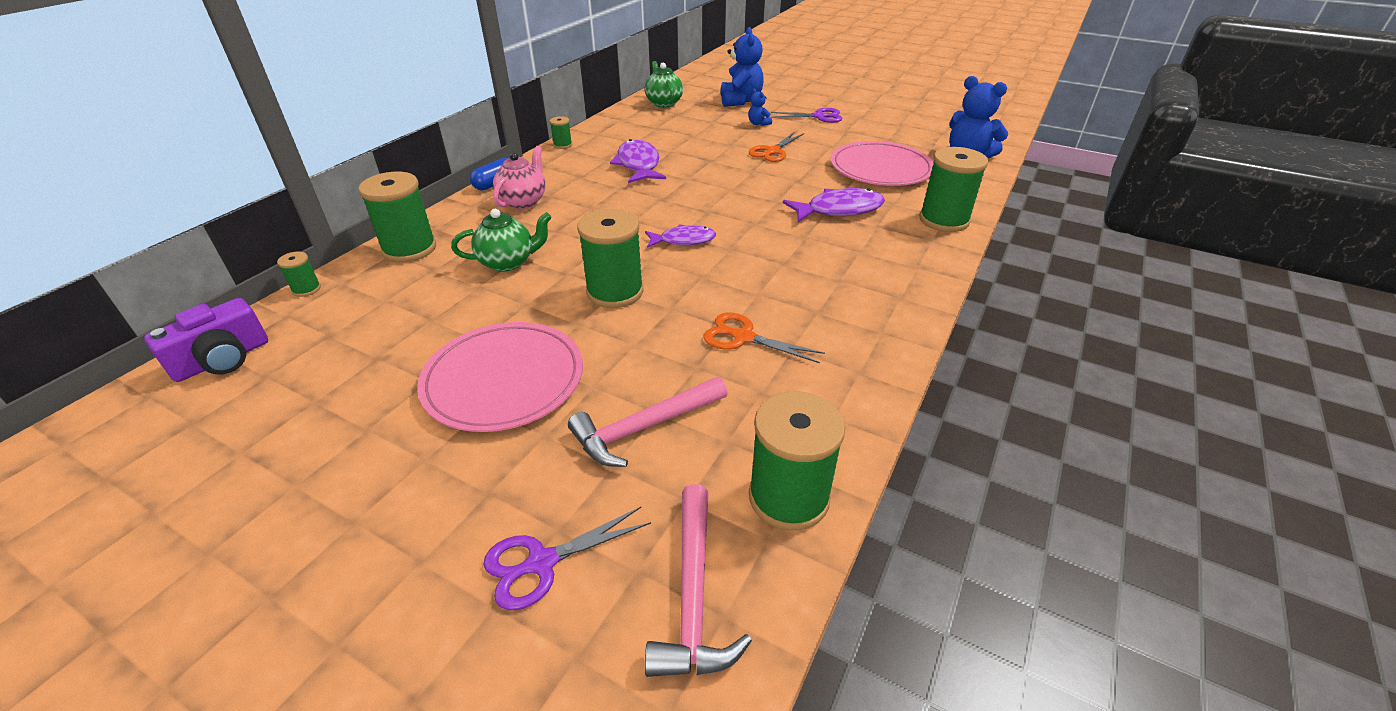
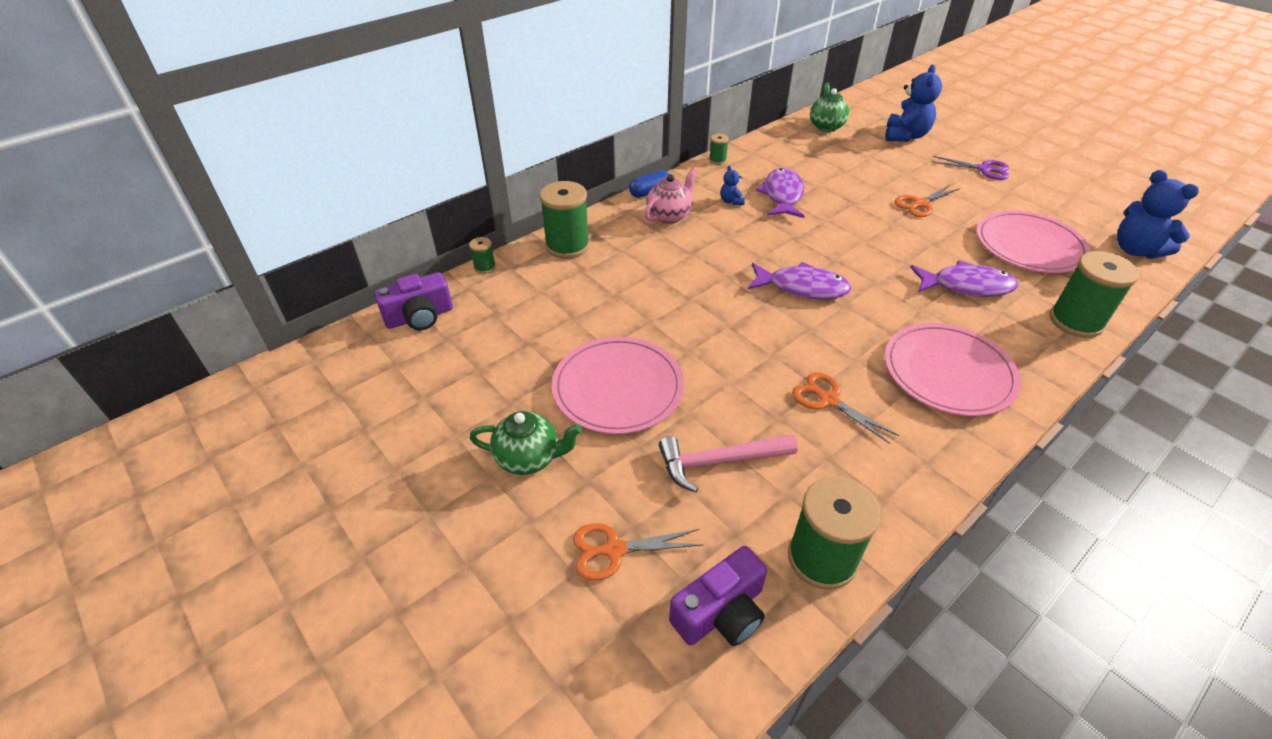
camera: 20 degrees right, 5 degrees up
green teapot [451,209,552,272] -> green teapot moved to [470,411,582,475]
purple scissors [483,507,651,611] -> orange scissors [573,523,703,581]
green spool [577,209,643,308] -> none
purple fish [645,224,716,248] -> purple fish [748,262,852,299], size x1.52
pink hammer [645,484,752,677] -> purple camera [669,546,767,646]
blue teddy bear [748,88,772,126] -> blue teddy bear moved to [720,165,745,205]
none -> pink plate [885,323,1021,416]

